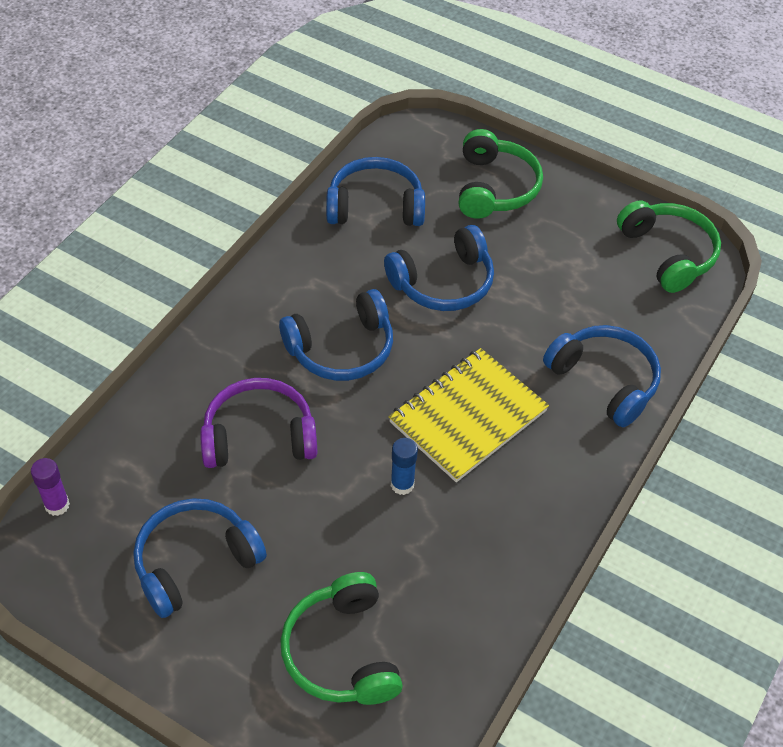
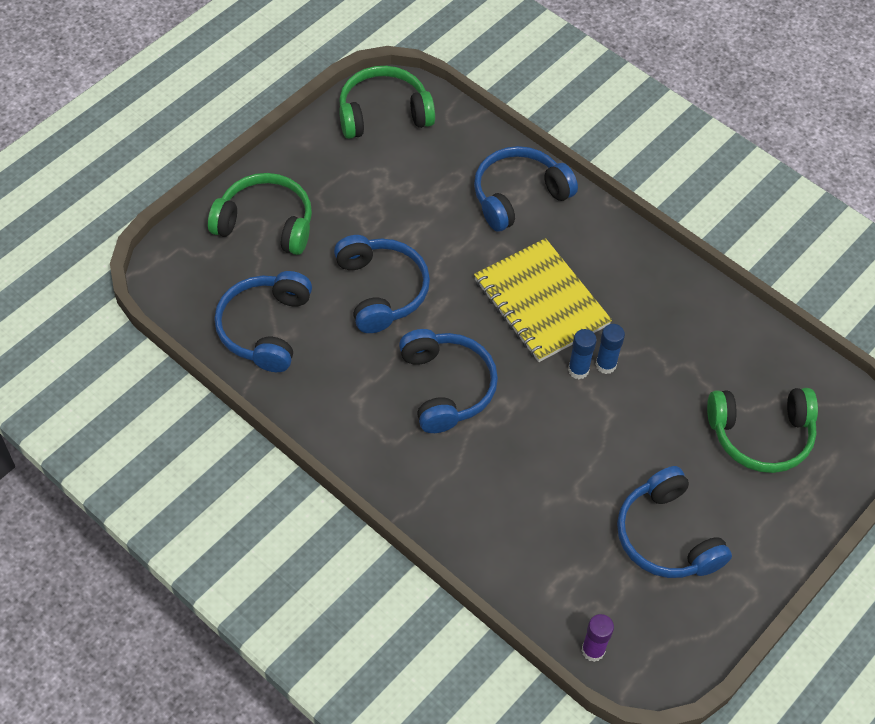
camera: 80 degrees left, 5 degrees up
purple headphones [200,378,317,468] -> none
none -> blue glue stick [568,329,597,379]

